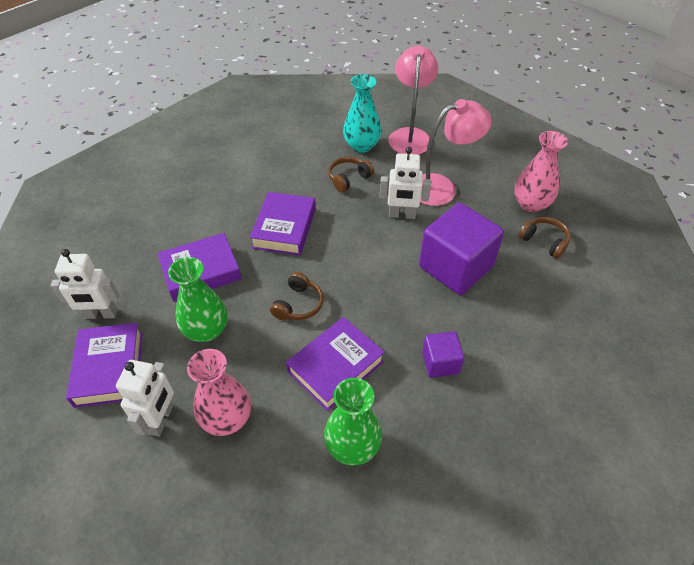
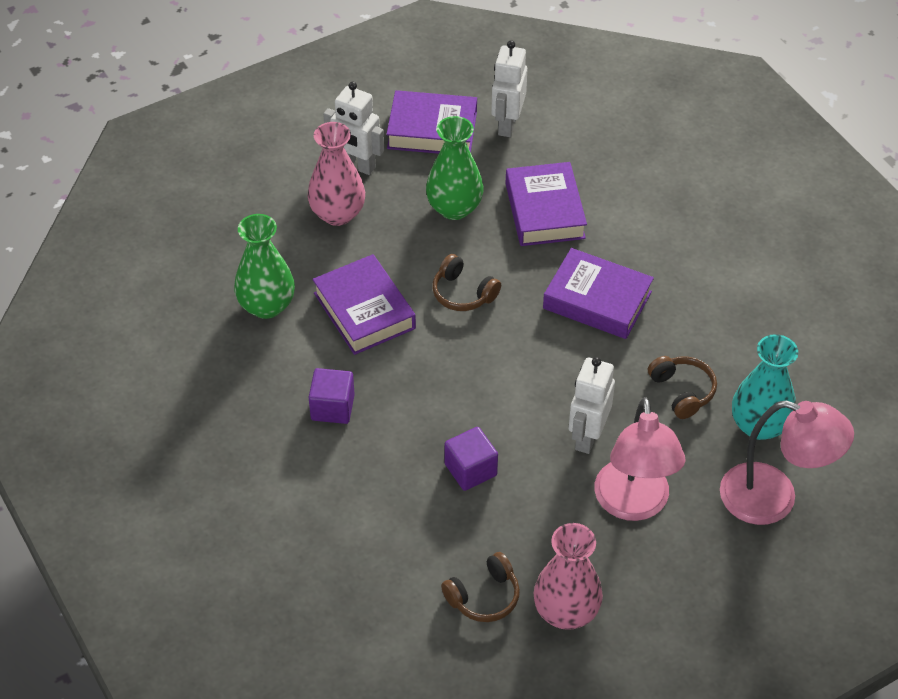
camera: 105 degrees right, 0 degrees up
purple cube [419,203,504,295] -> purple cube [445,427,498,491], size x0.51

